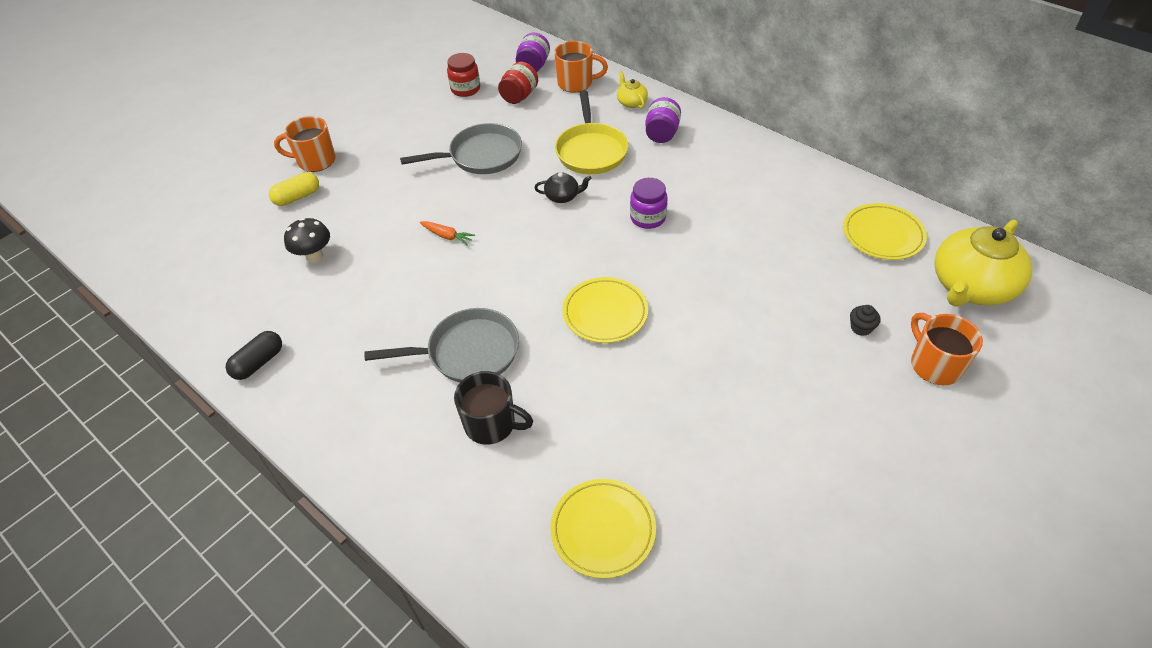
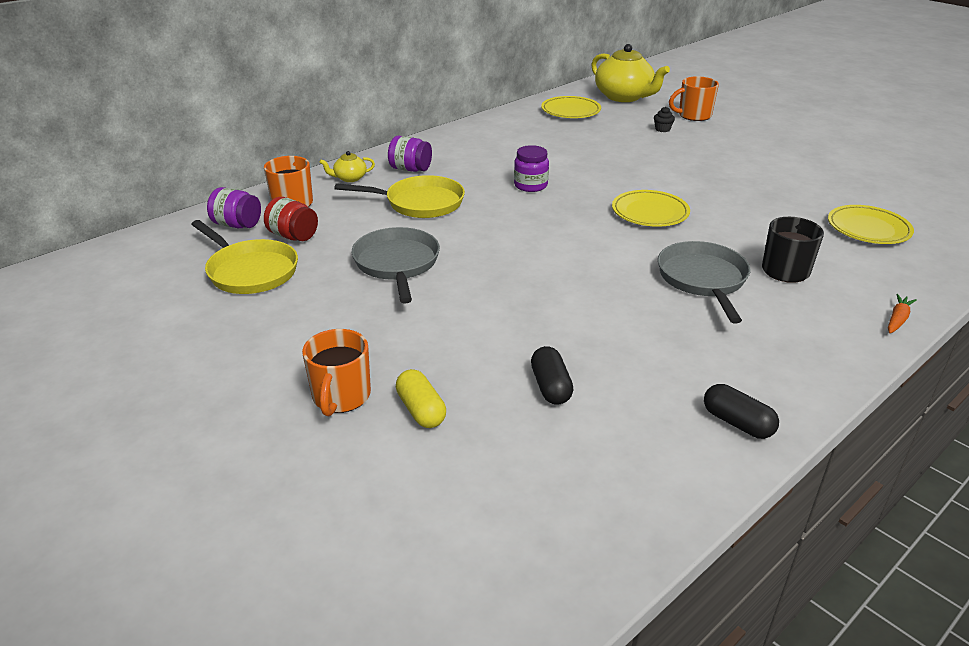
camera: 85 degrees left, 15 degrees down
black mushroom [284,218,330,263] -> black capsule [531,346,574,405]
orange carrot [420,221,475,246] -> orange carrot moved to [888,294,917,333]
red jar [447,53,480,97] -> yellow pan [191,220,298,294]
black teapot [534,172,592,203] -> none

